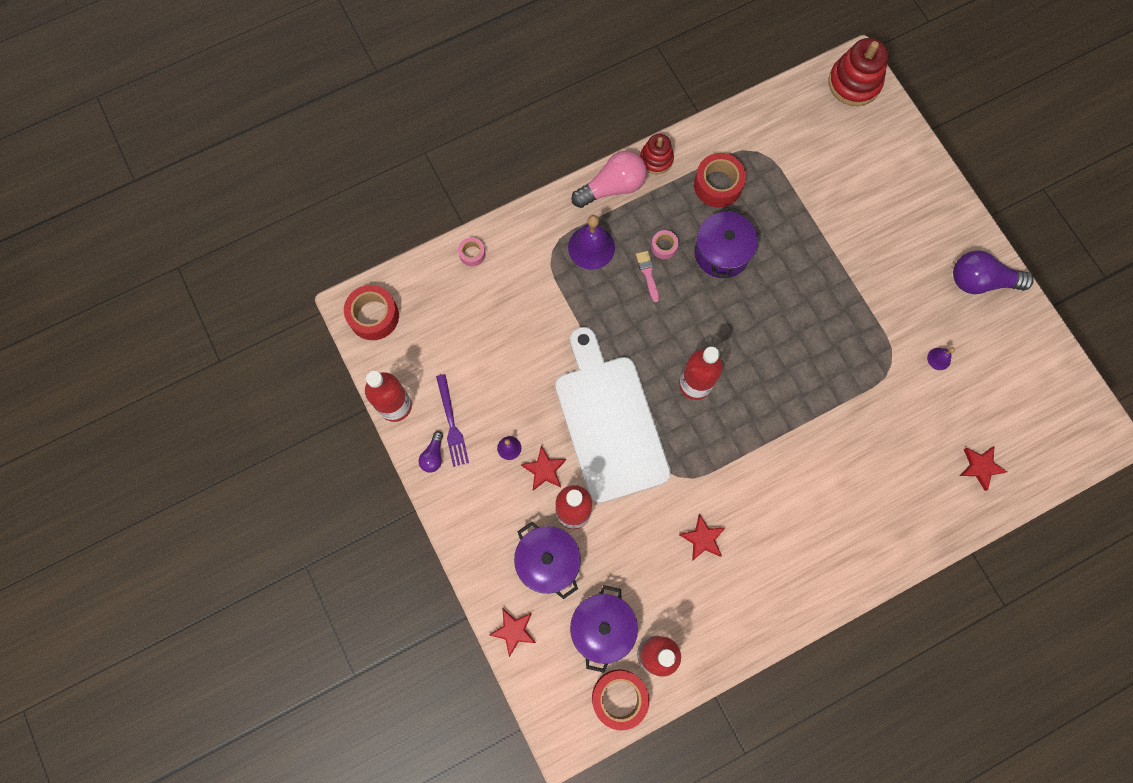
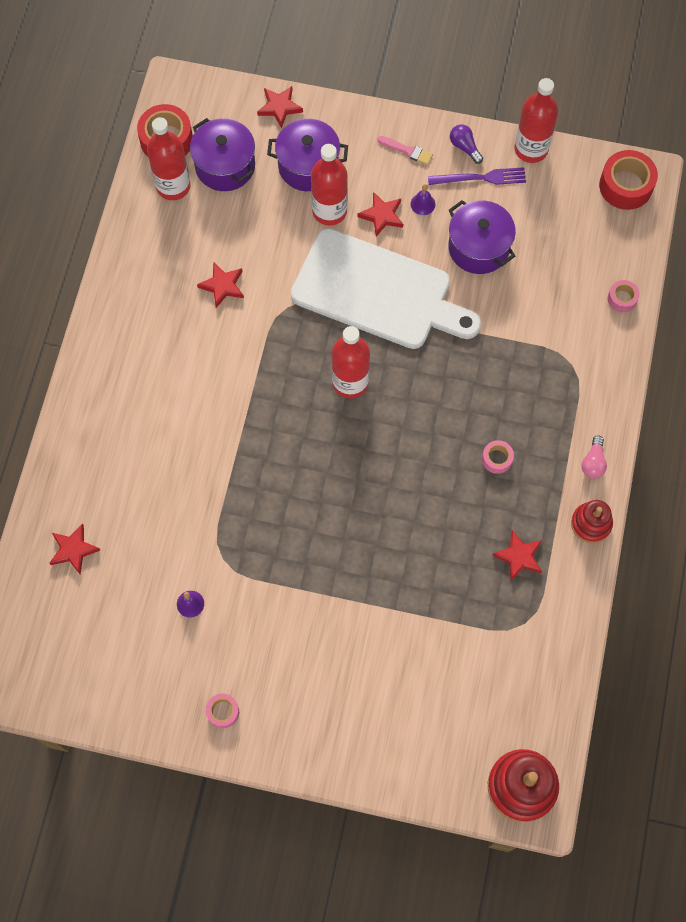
camera: 130 degrees right, 5 degrees down
purple fork [436,374,469,467] -> purple fork turned 150 degrees clockwise [428,167,526,185]
purple bell [568,215,615,269] -> none
pink light bulb [571,151,647,208] -> pink light bulb [581,435,607,479], size x0.51
pink brush [636,251,659,303] -> pink brush moved to [377,136,433,165]
red tape [694,153,746,208] -> red star [492,530,542,581]
purple pot [694,207,758,278] -> purple pot moved to [448,200,516,274]
purple light bulb [953,250,1034,294] -> pink tape [206,694,239,728]

